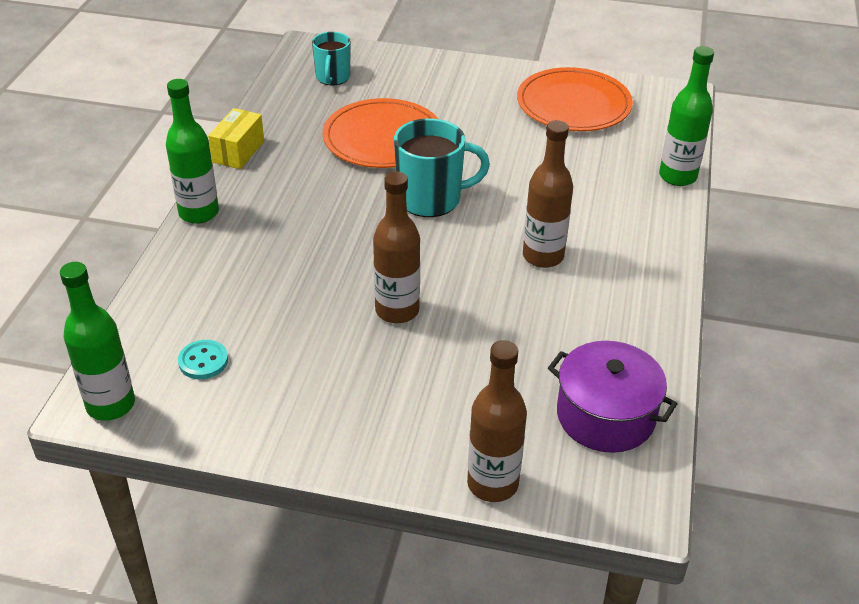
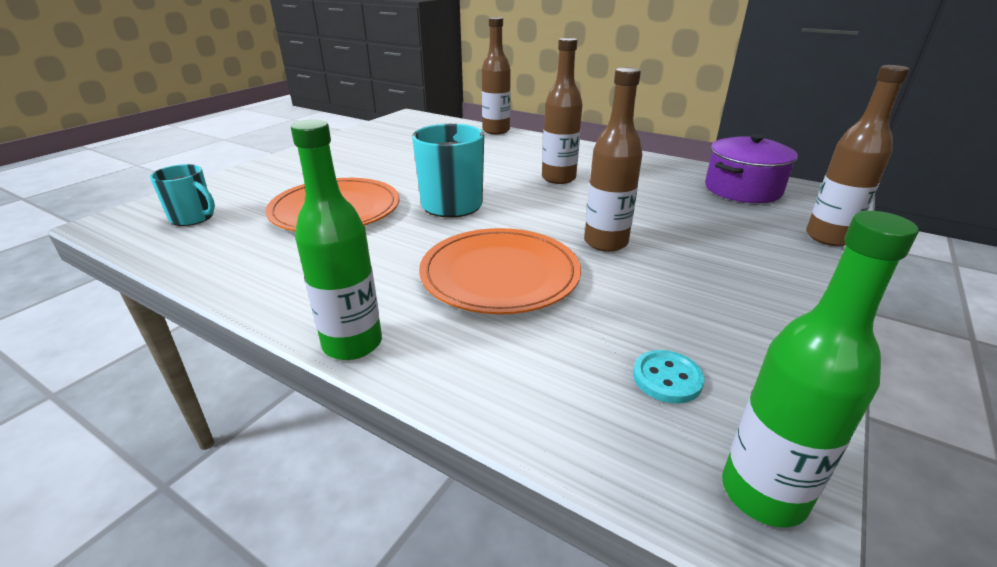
camera: 70 degrees left, 10 degrees down
yellow box [208,108,264,169] -> none
orange plate [517,67,633,131] -> orange plate moved to [419,228,581,314]
green bottle [659,46,714,186] -> brown bottle [482,17,511,134]

